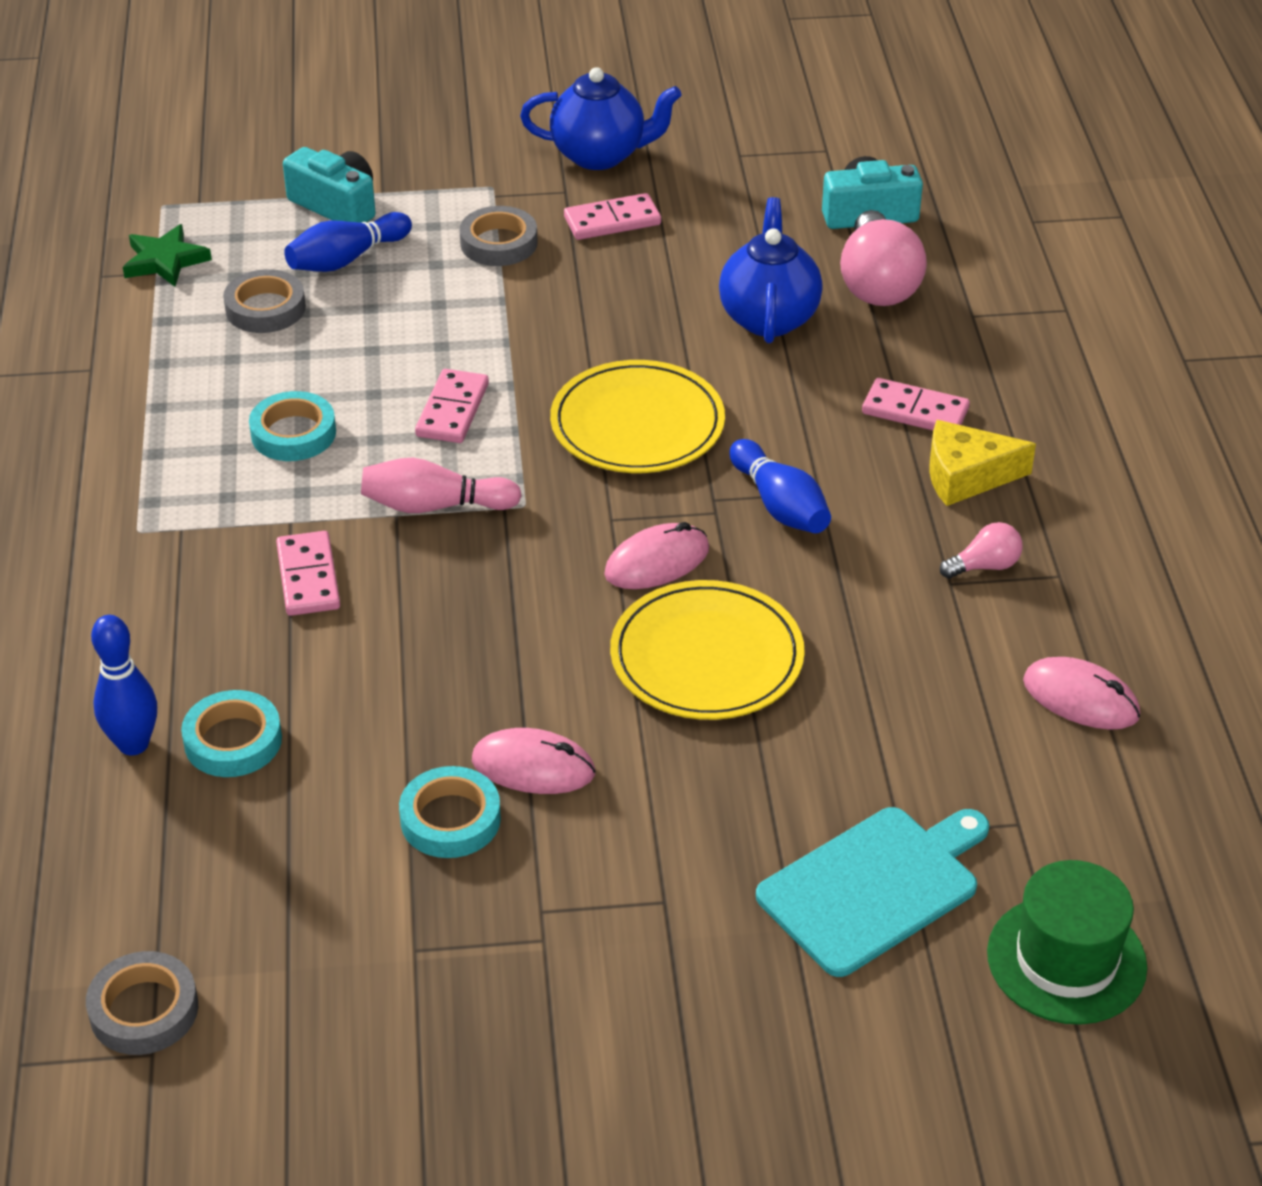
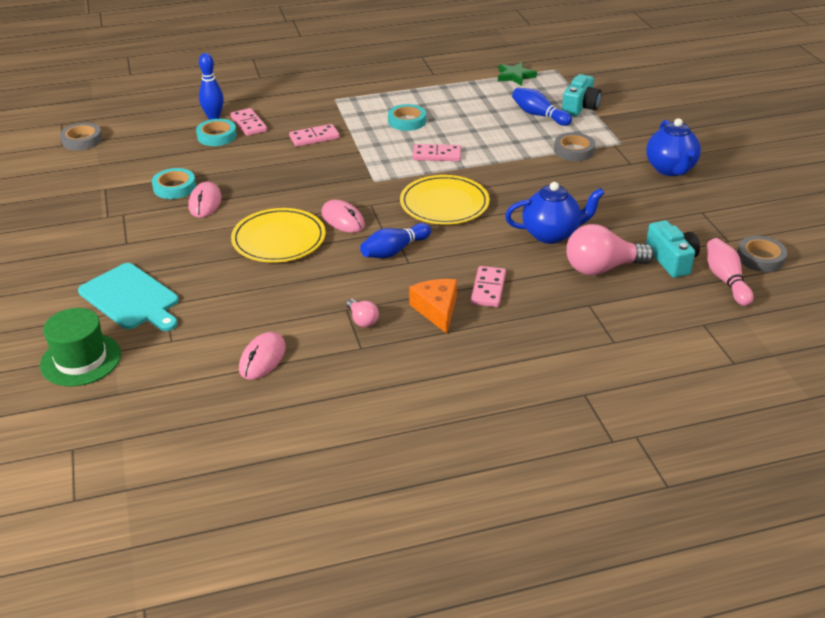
camera: 80 degrees right, 5 degrees down
grey tape [223,269,306,333] -> grey tape moved to [737,236,787,272]
pink bowling pin [361,458,522,513] -> pink bowling pin moved to [707,238,754,306]
pink domino [564,193,661,240] -> pink domino moved to [231,108,267,136]
yellow cheese [929,420,1036,506] -> orange cheese [409,279,457,334]

